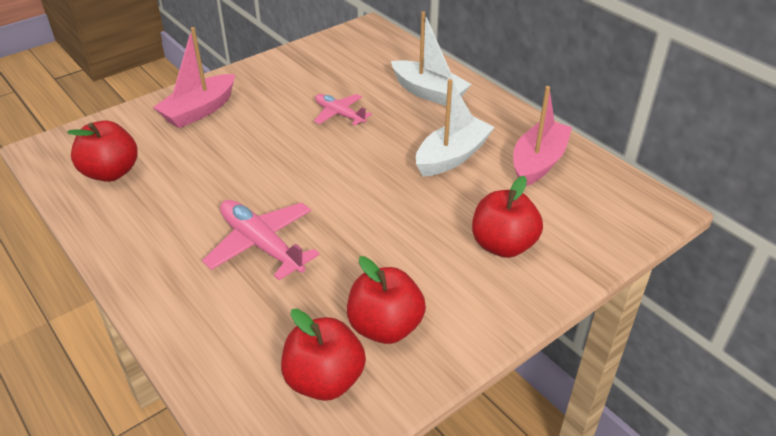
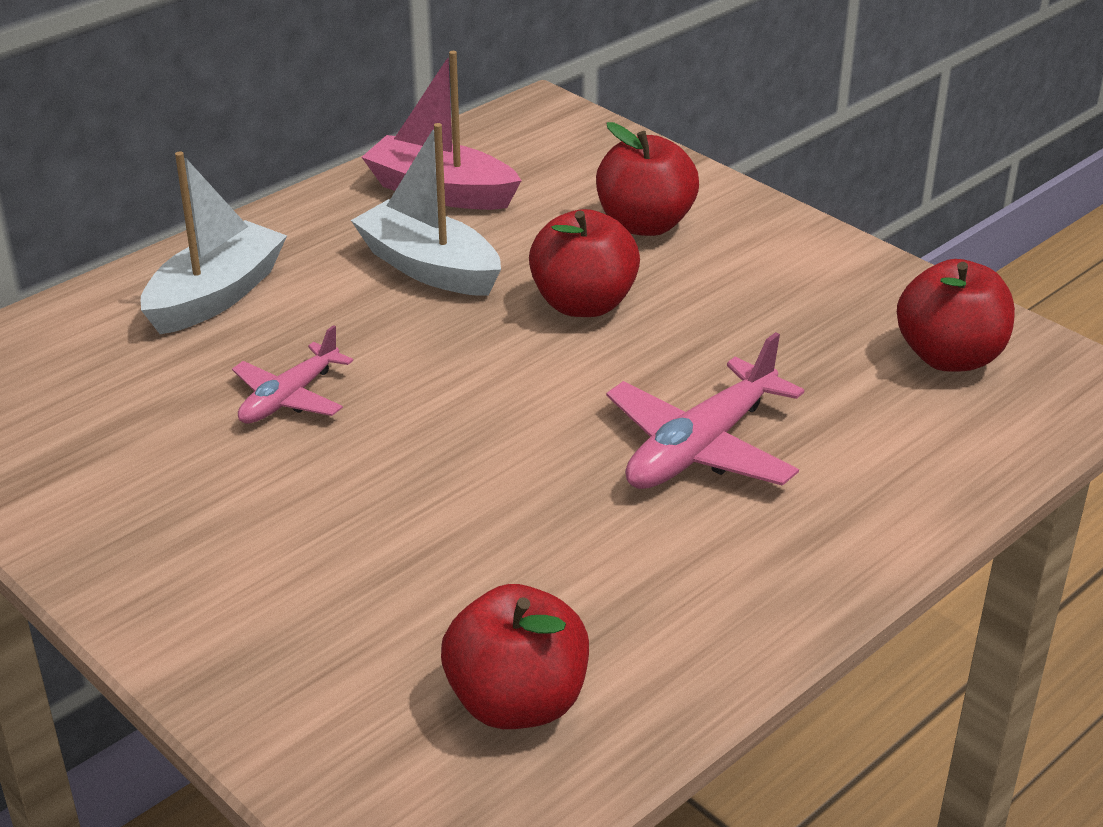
camera: 95 degrees left, 5 degrees down
pink boat [153,27,235,128] -> none
red apple [347,256,426,344] -> red apple moved to [529,209,640,317]

